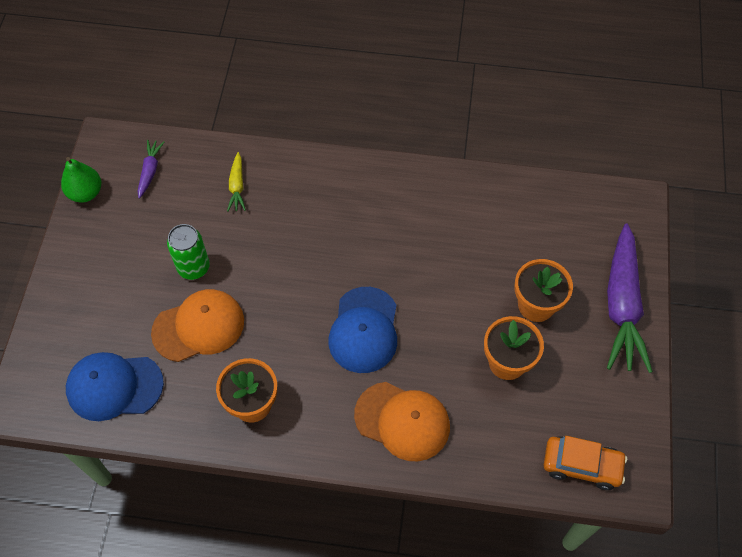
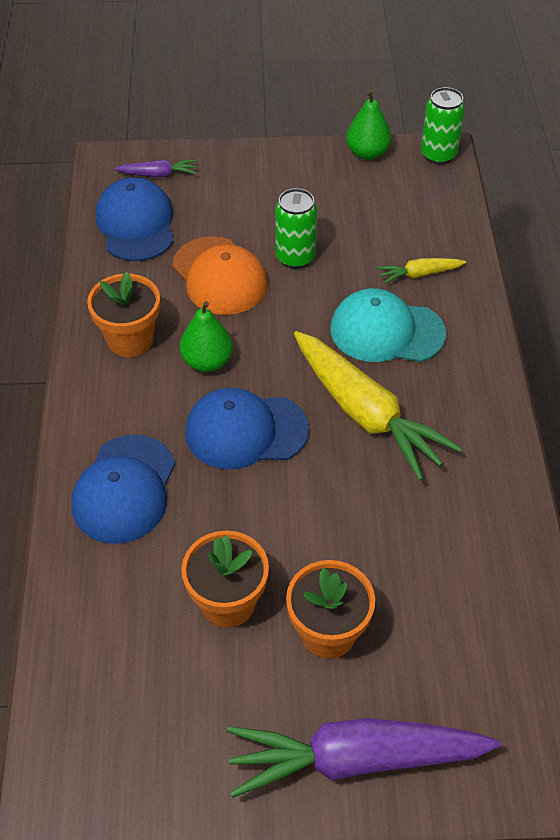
camera: 80 degrees right, 10 degrees down
purple carrot [138,140,164,199] -> purple carrot moved to [114,159,197,177]
orange cap [354,382,450,461] -> blue cap [71,435,175,544]
orange car [544,436,627,490] -> none
none -> green pear [180,301,233,372]
none -> yellow carrot [294,331,462,481]
none -> turquoise cap [331,288,446,362]
none -> green can [421,87,465,165]

